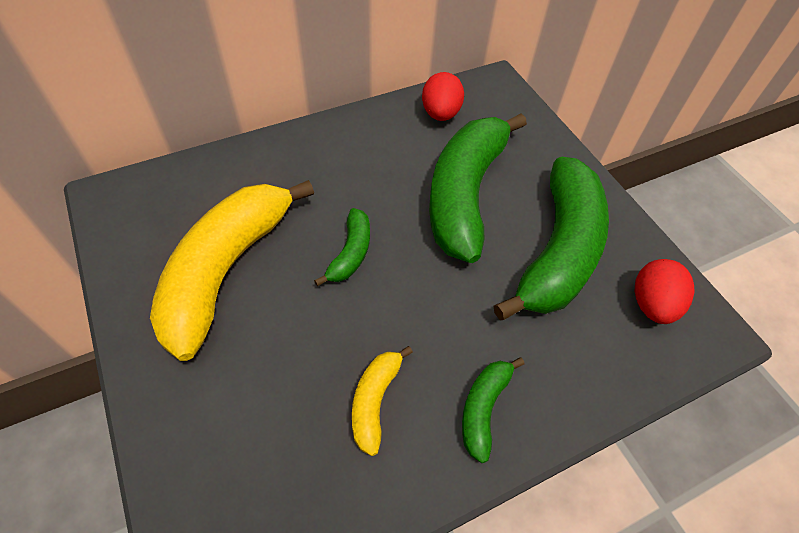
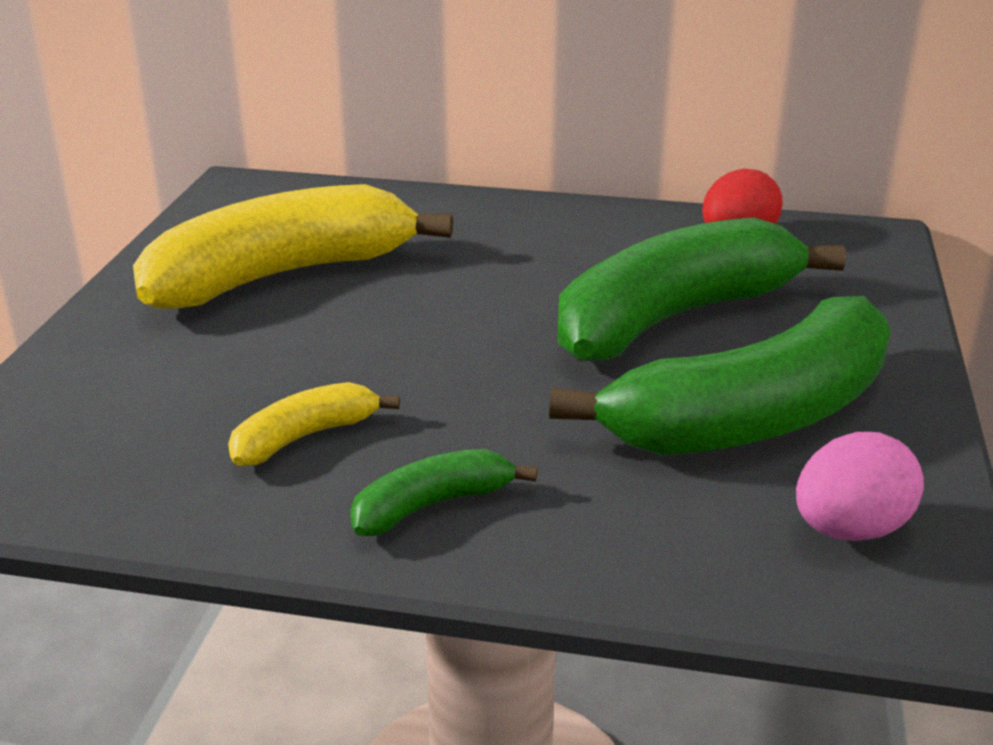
camera: 40 degrees right, 25 degrees down
green banana [314,208,370,286] -> none
red egg [635,259,695,324] -> pink egg [796,432,924,541]

